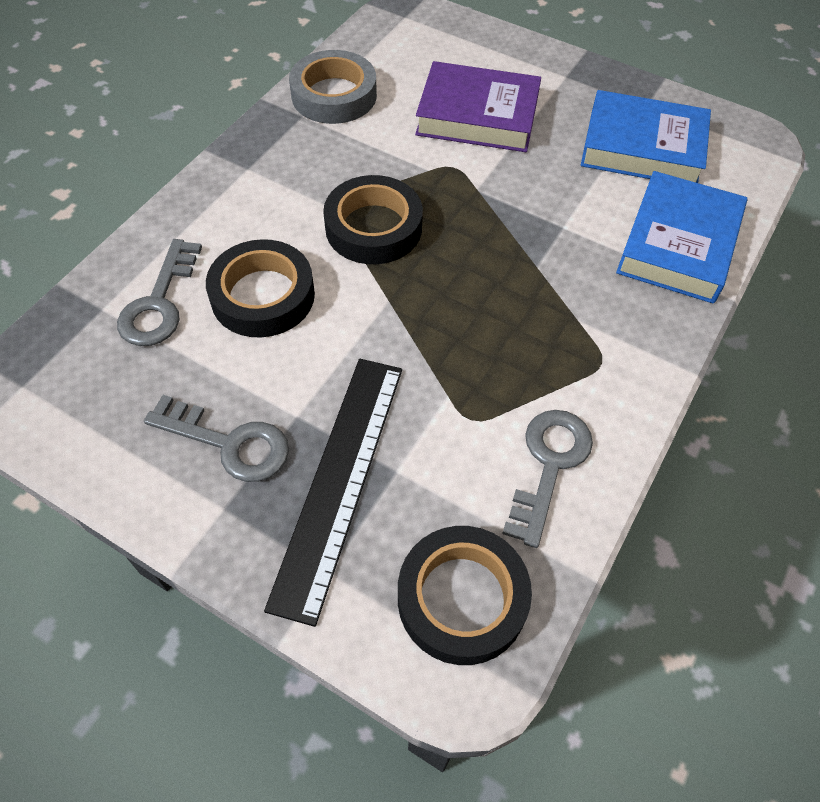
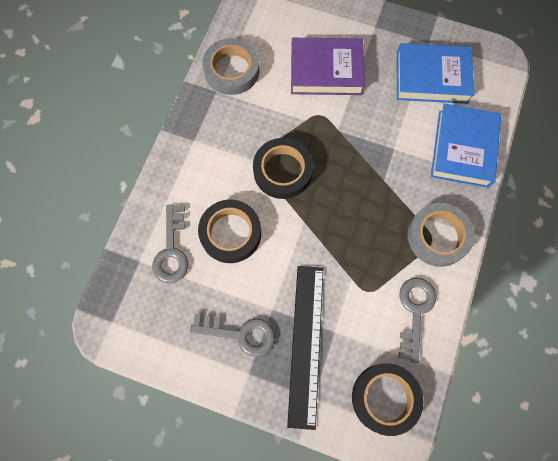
camera: 10 degrees left, 15 degrees up
none -> grey tape [408,203,475,267]

